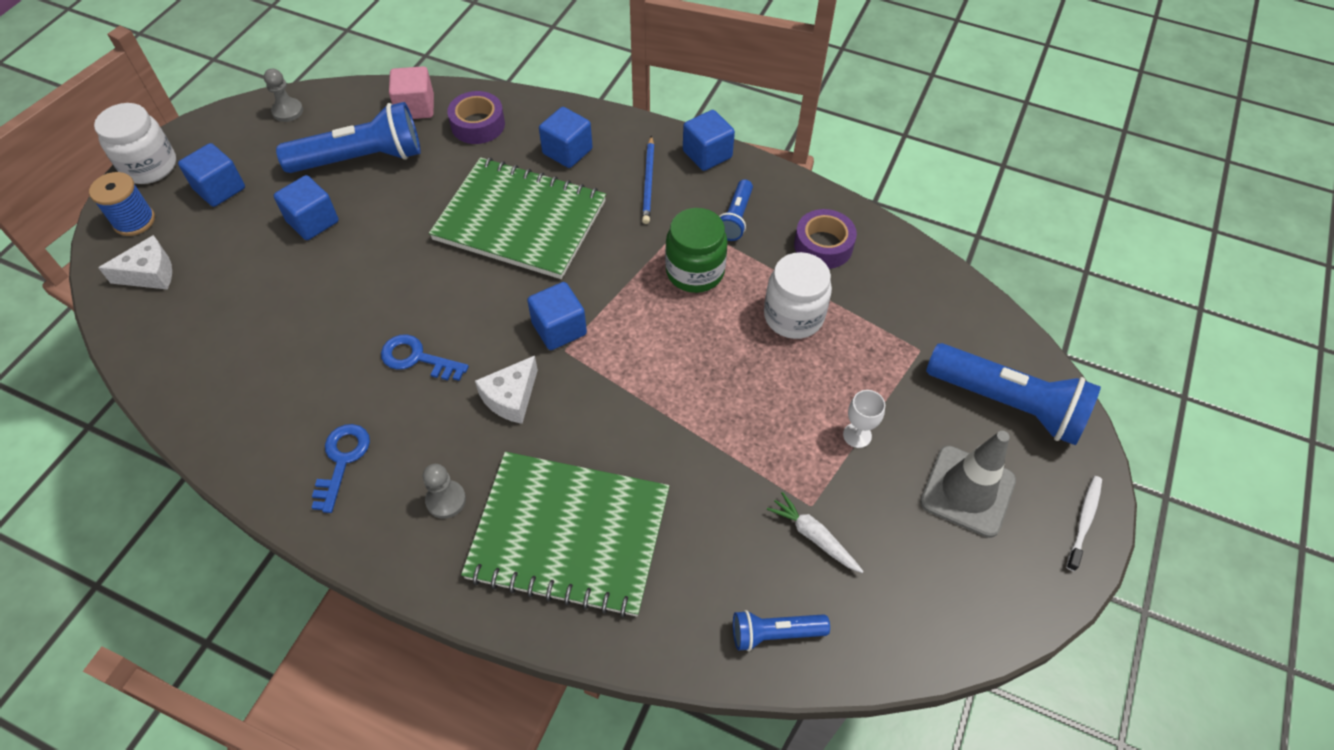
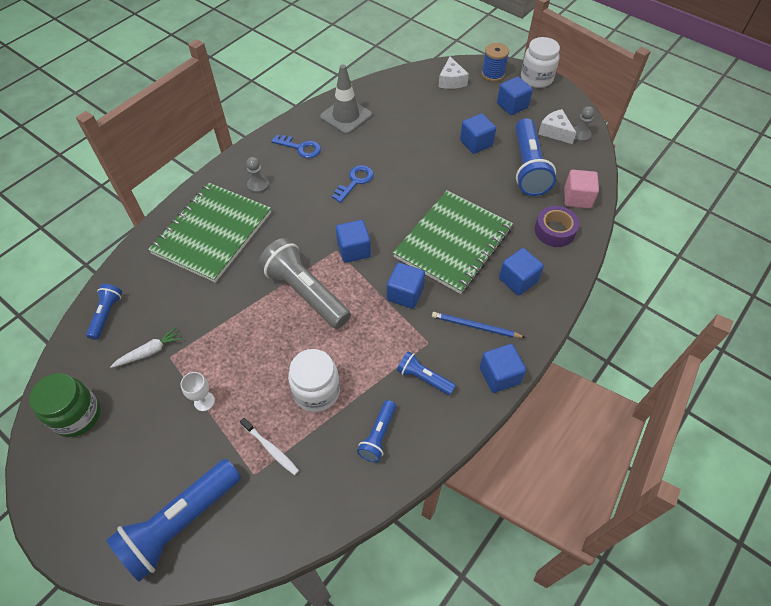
camera: 105 degrees right, 0 degrees up
white cheese [475,356,538,424] -> white cheese moved to [538,109,576,144]
green jar [665,208,728,293] -> green jar moved to [29,373,101,437]
purple tape [794,209,857,269] -> blue flashlight [357,400,396,462]
grey traffic cone [920,431,1016,538] -> grey traffic cone moved to [320,65,372,135]
white toothbrush [1066,476,1102,571] -> white toothbrush moved to [240,418,299,475]
none -> grey flashlight [258,238,351,329]
none -> blue cube [387,263,425,309]

